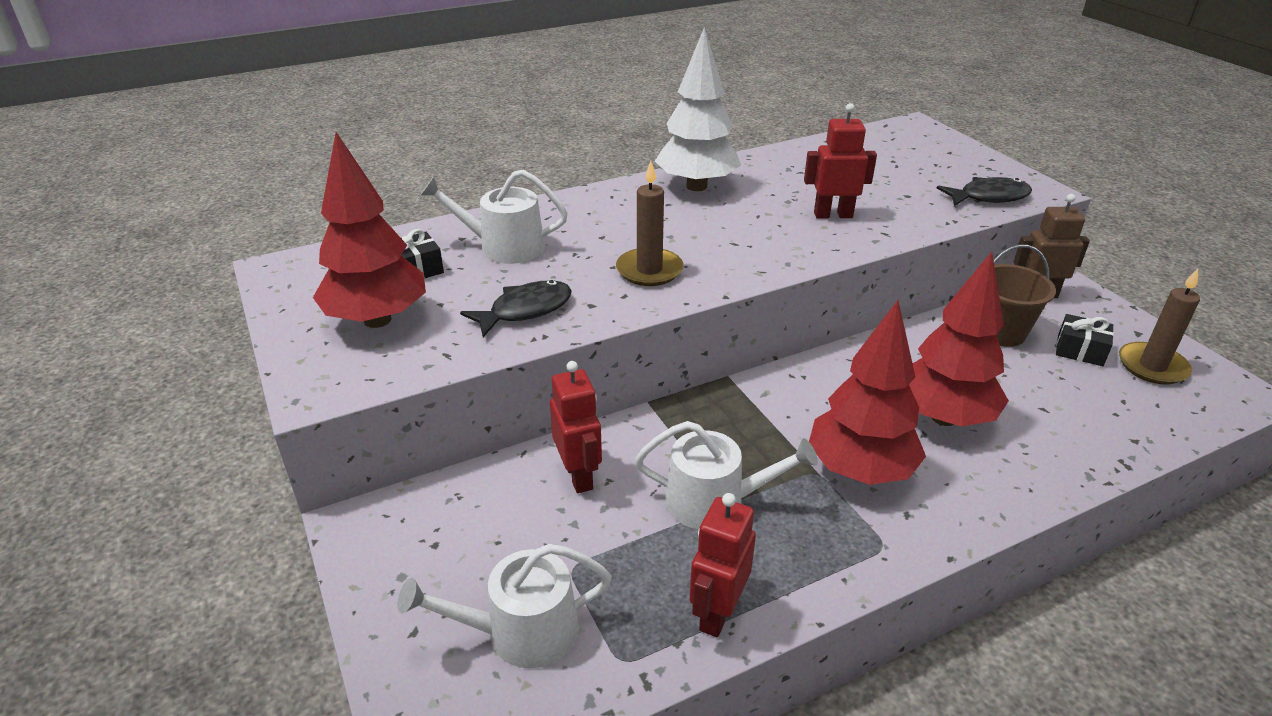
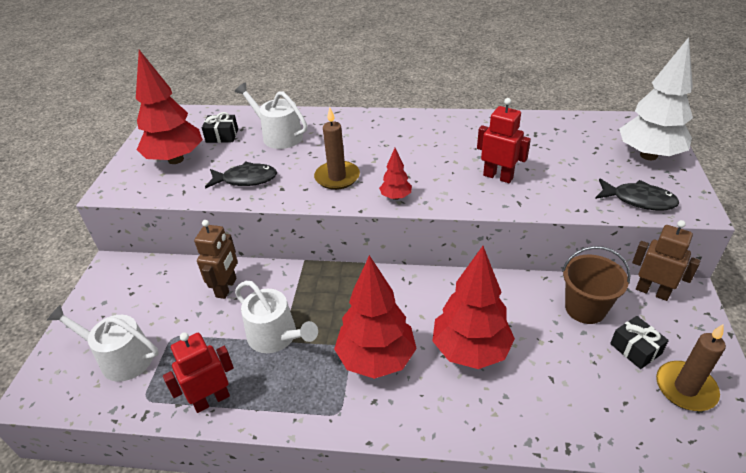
camera: 35 degrees right, 5 degrees up
red robot [550,361,602,493] -> brown robot [194,220,238,299]
white tree [655,27,741,191] -> white tree moved to [619,37,693,160]
none -> red tree [379,148,412,200]

